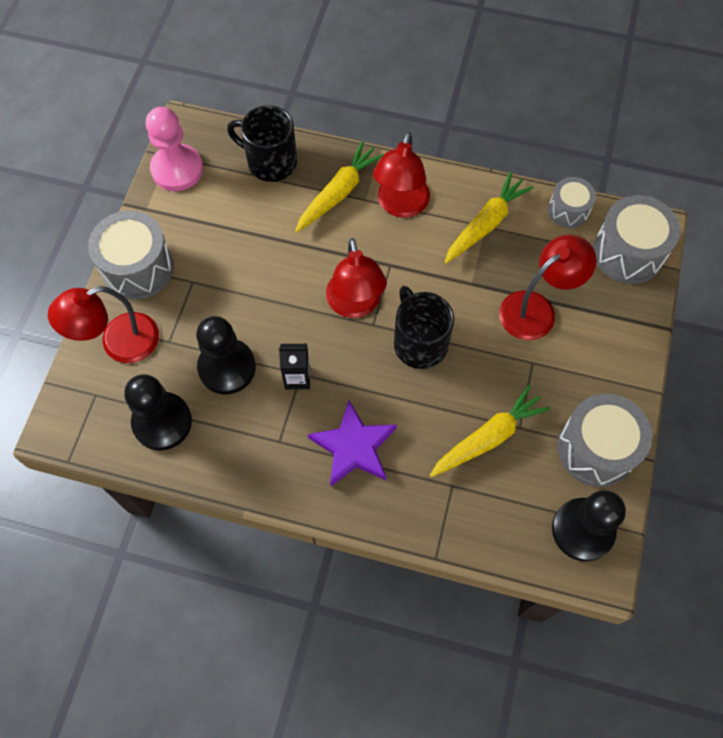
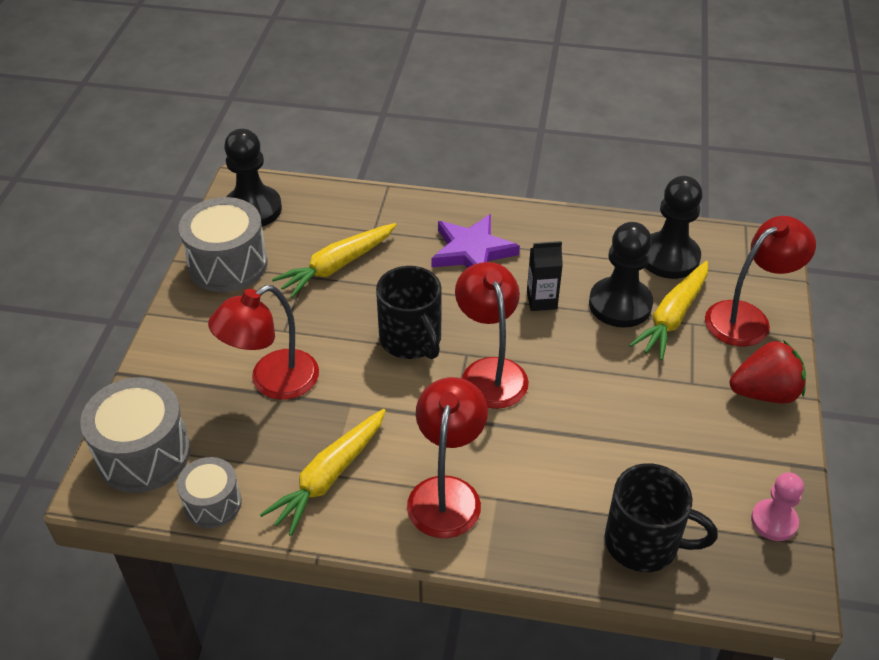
camera: 175 degrees right, 20 degrees down
grey drum [88,211,174,300] -> red strawberry [730,340,806,403]
pink pawn [146,107,203,191] -> pink pawn [751,472,804,541], size x0.60
yellow carrot [295,141,384,232] -> yellow carrot moved to [629,261,708,360]

